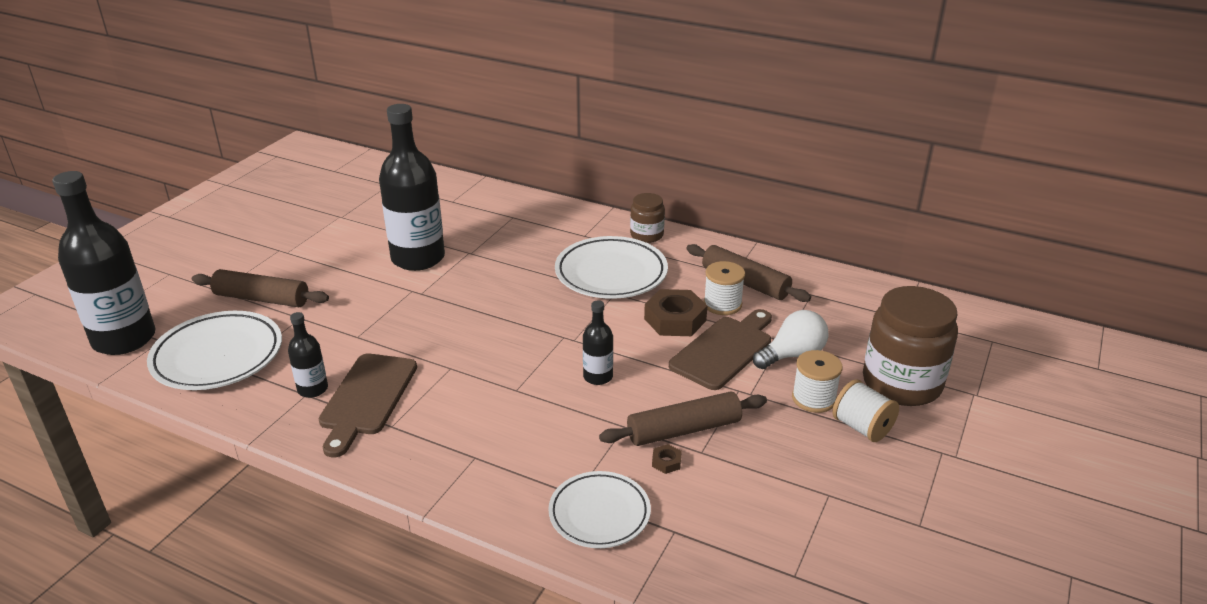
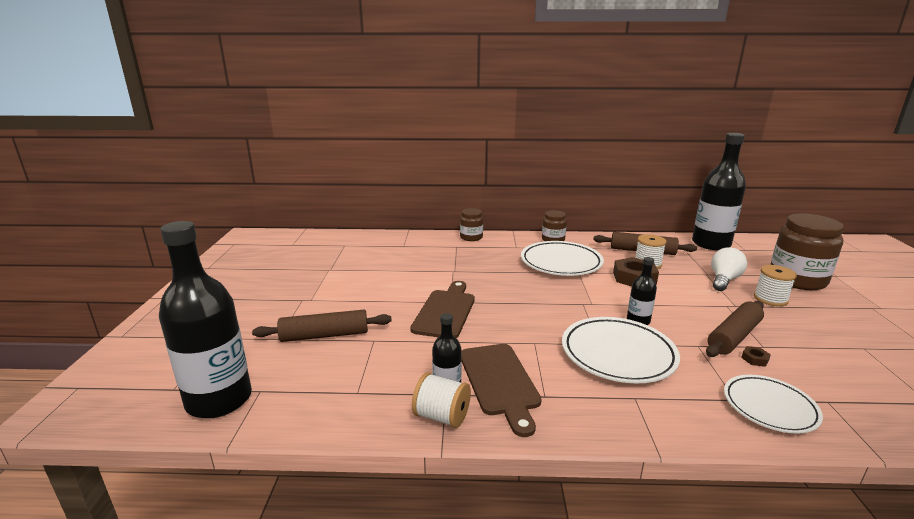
camera: 25 degrees left, 10 degrees down
white plate [147,311,282,390] -> white plate moved to [562,317,680,383]
black bottle [379,104,445,271] -> black bottle moved to [692,133,746,250]
brown cutting board [669,309,772,390] -> brown cutting board moved to [410,281,475,338]
white spool [832,380,899,442] -> white spool moved to [412,372,471,428]
none -> brown jar [460,208,483,241]

